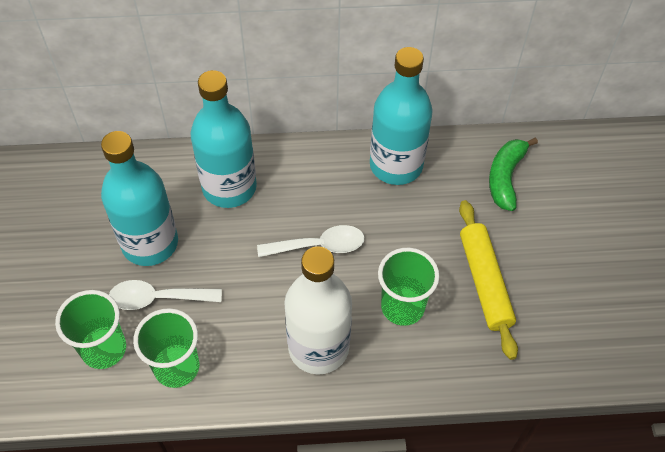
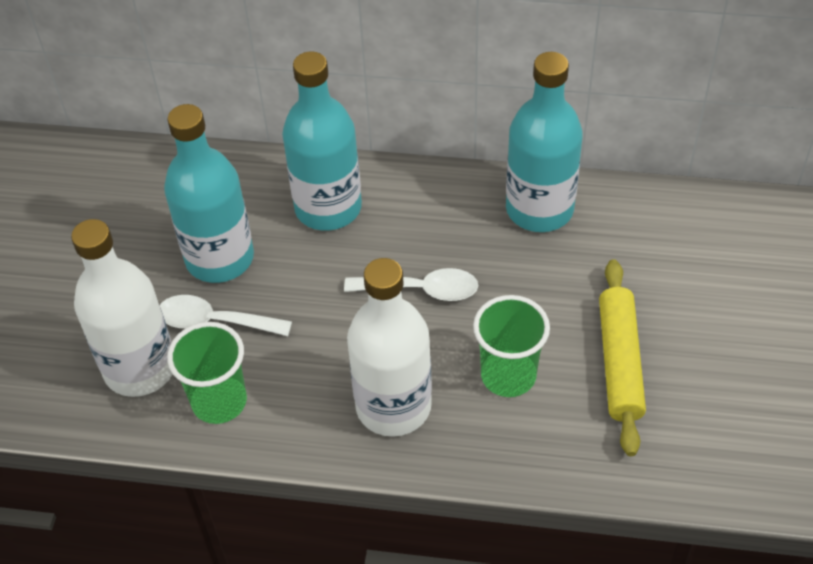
camera: 15 degrees right, 5 degrees down
green cup [55,290,126,369] -> white bottle [71,219,172,397]
green banana [489,137,538,211] -> none

